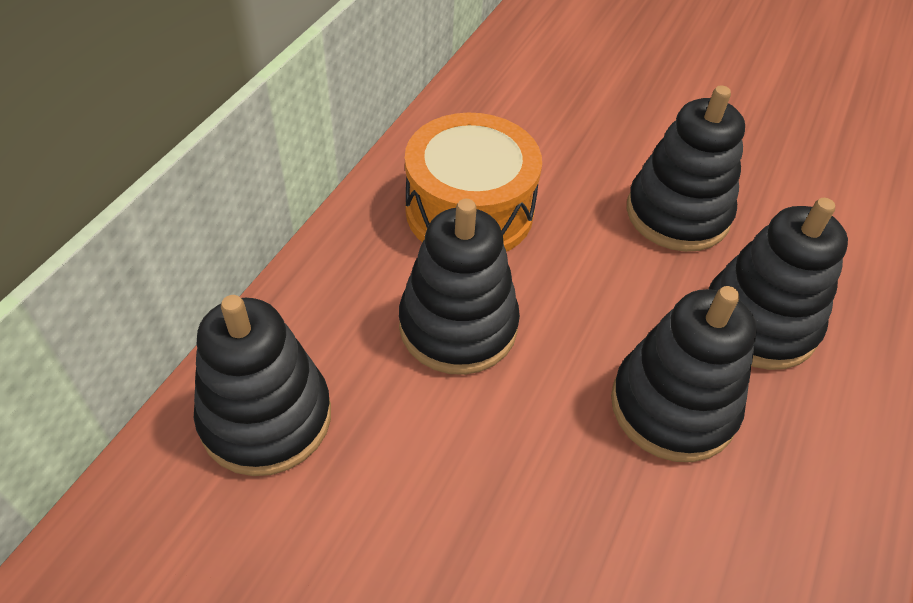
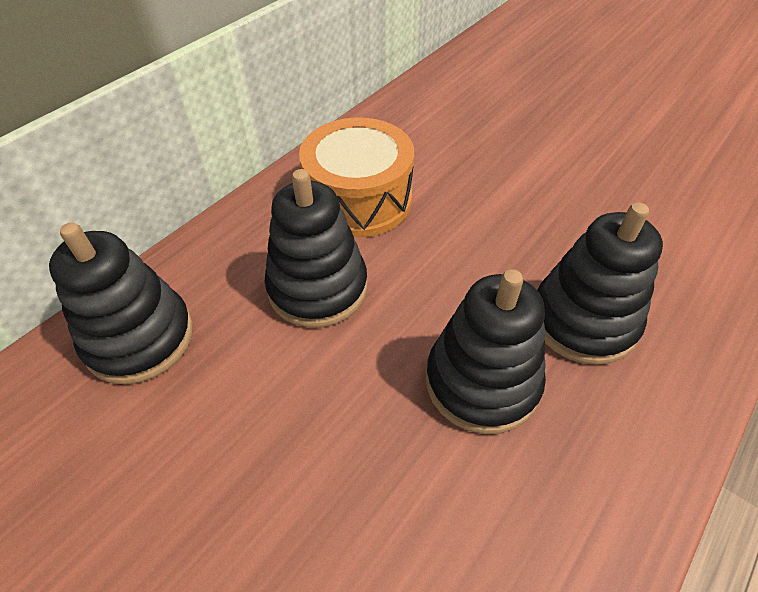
camera: 15 degrees right, 0 degrees up
black stacking toy [627,85,745,252] -> none

